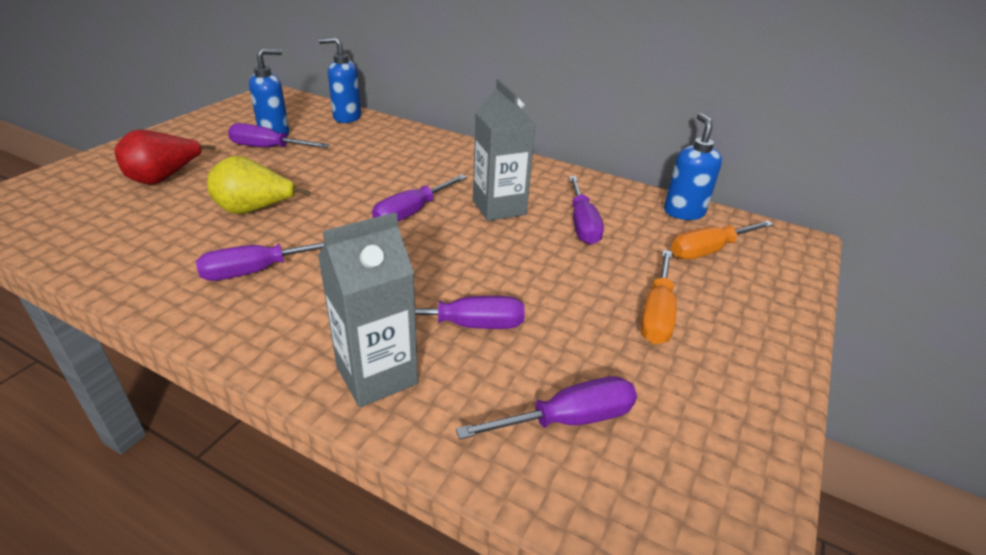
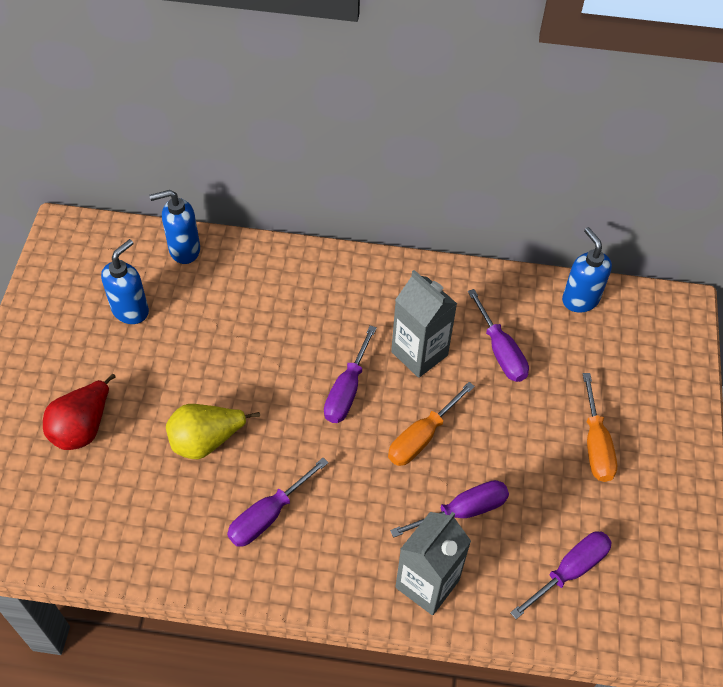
camera: 20 degrees left, 20 degrees up
purple screwdriver [228,123,330,148] -> none
orange screwdriver [671,220,774,259] -> orange screwdriver moved to [388,382,475,466]

